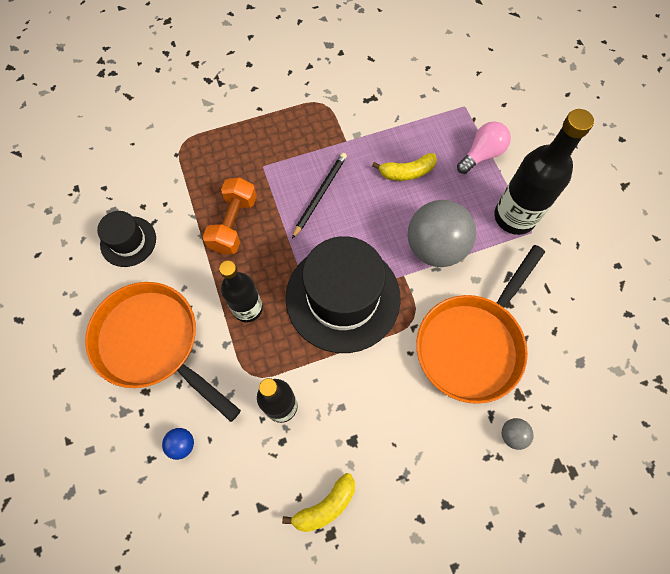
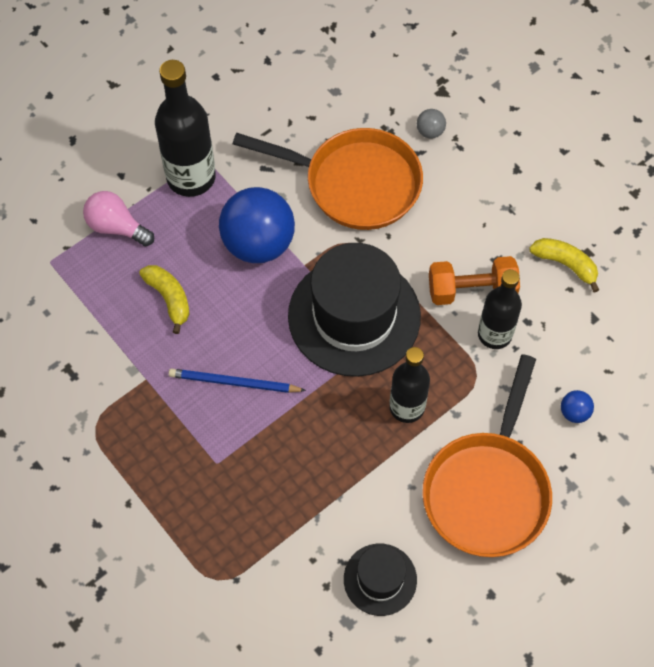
camera: 110 degrees left, 5 degrees down
orange dumbbell [203,177,257,254] -> orange dumbbell moved to [429,256,520,305]
black pencil [292,153,347,239] -> blue pencil [169,368,306,393]
grey ball [407,200,476,267] -> blue ball [219,187,295,263]

